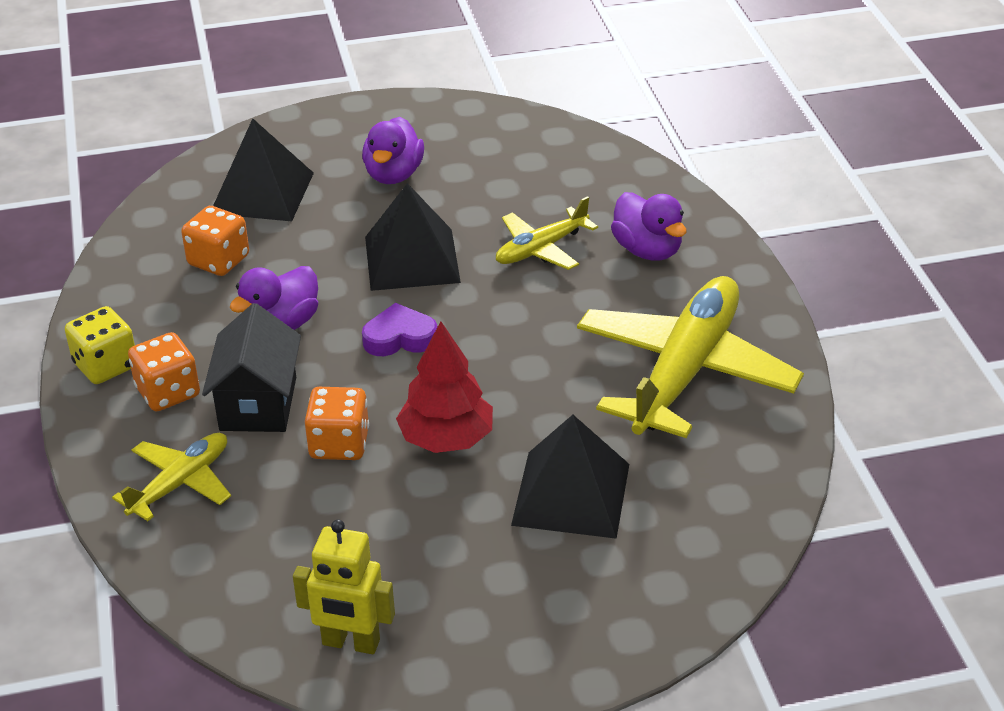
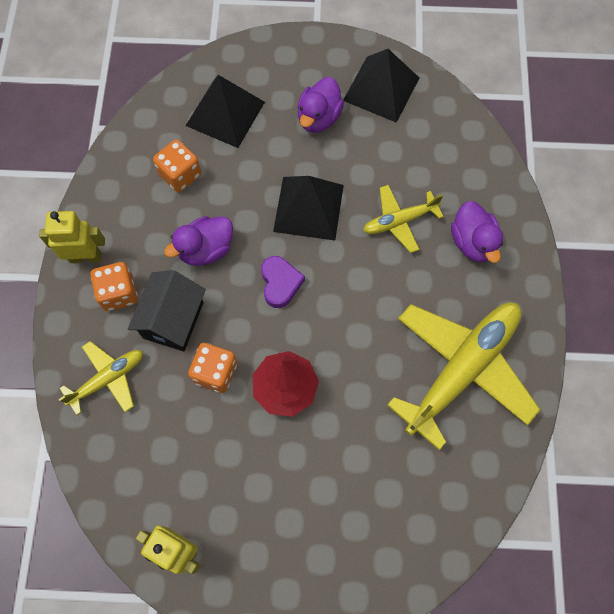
camera: 15 degrees right, 30 degrees up
yellow dice [65,306,135,384] -> yellow robot [39,211,105,263]
purple heart [362,303,437,356] -> purple heart turned 75 degrees clockwise [261,256,305,308]
black pyramid [511,415,629,539] -> black pyramid moved to [343,49,419,123]

